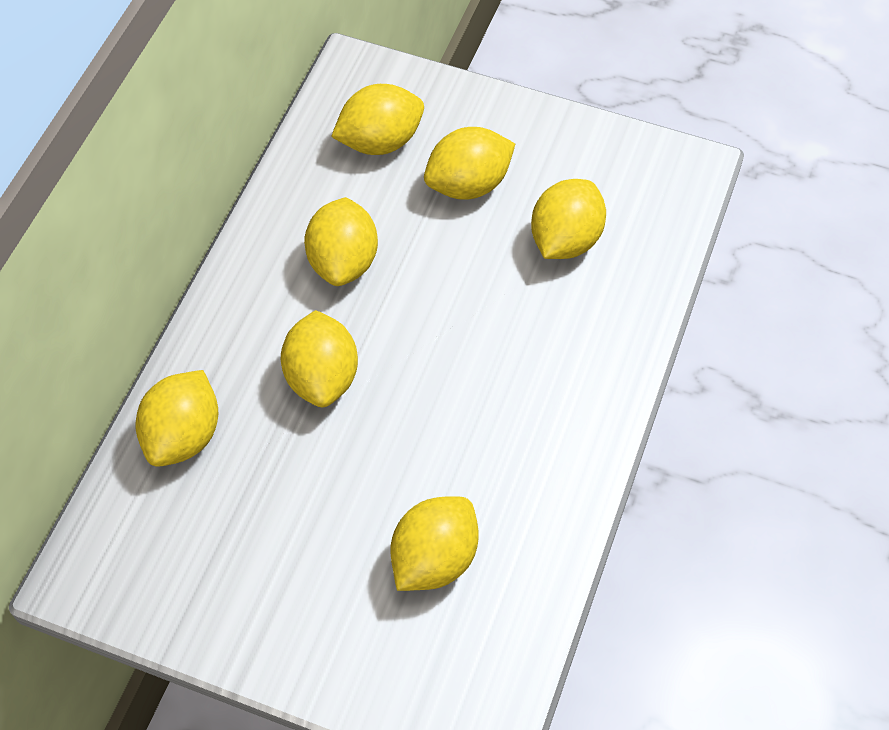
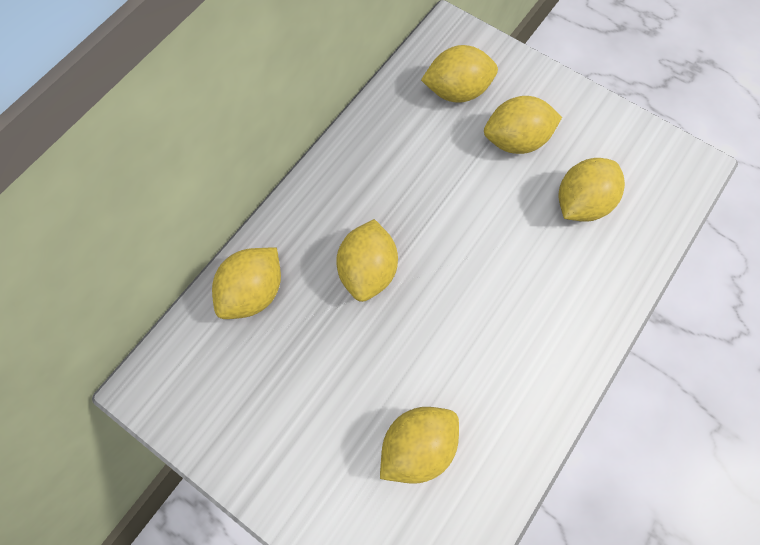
camera: 15 degrees right, 10 degrees up
yellow lemon [304,197,378,286] -> none

